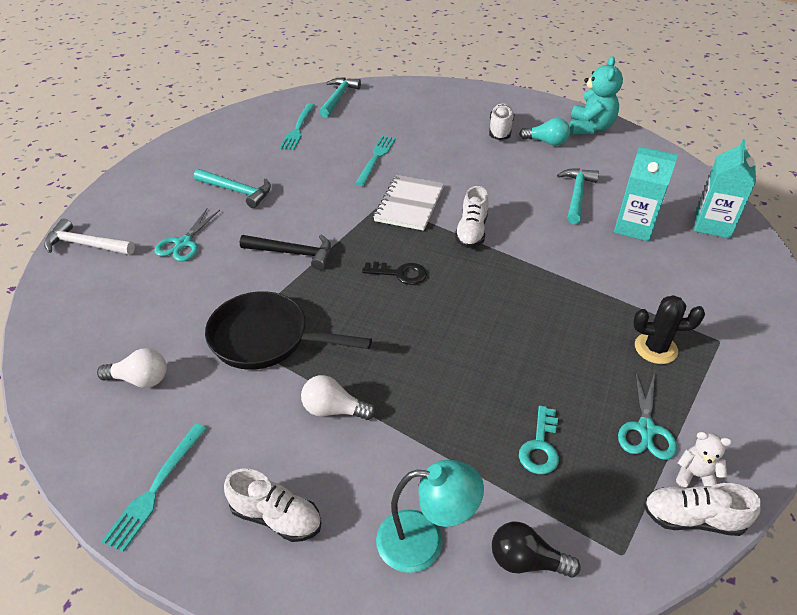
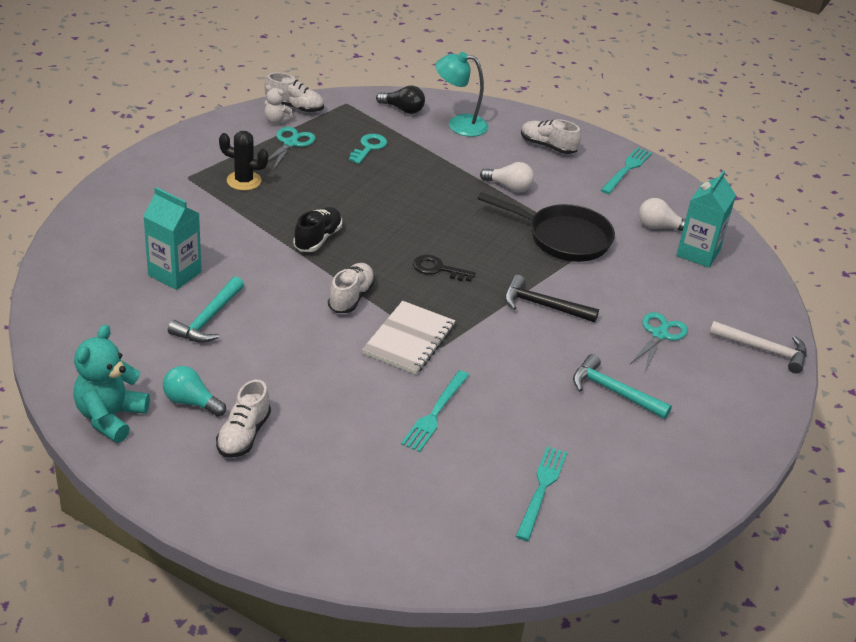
camera: 175 degrees left, 5 degrees down
turquoise hammer [319,77,361,118] -> none
turquoise carton [694,139,756,238] -> turquoise carton moved to [676,170,736,268]
none -> black shoe [293,207,342,252]

